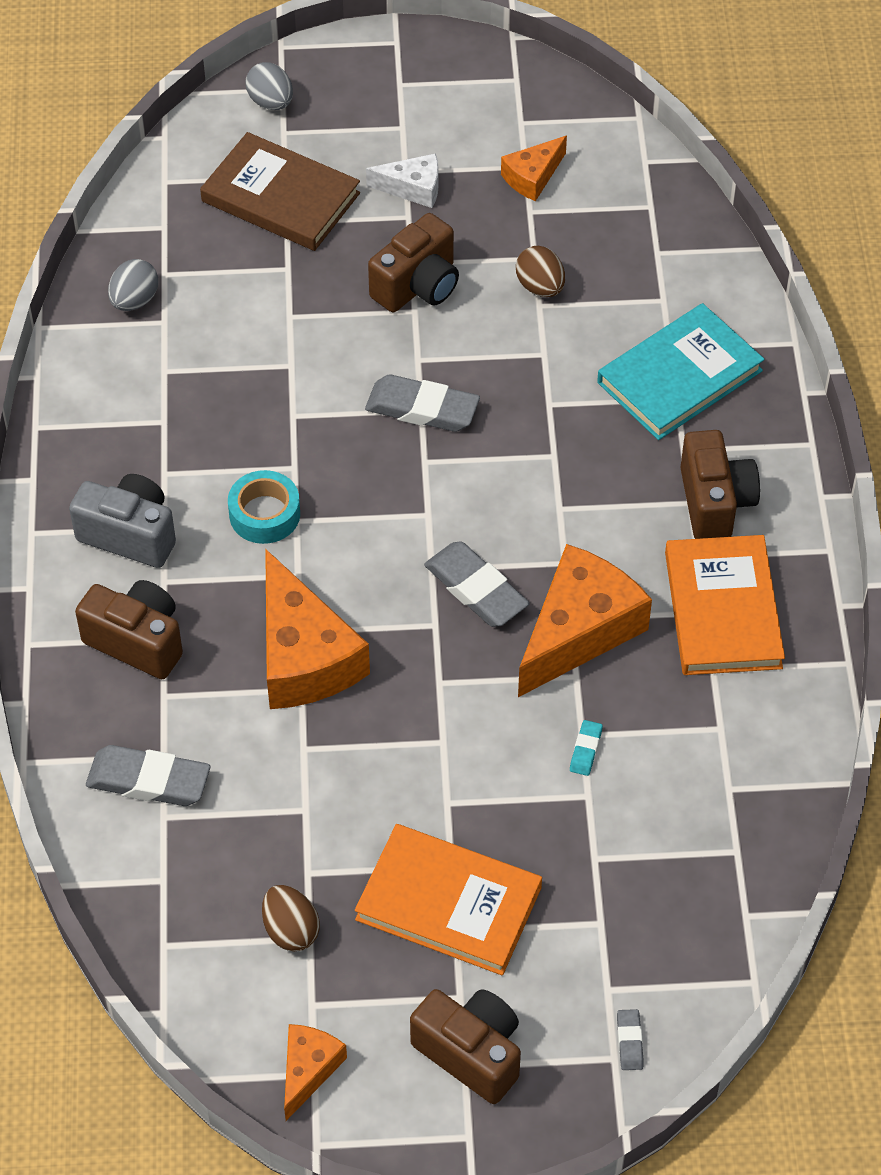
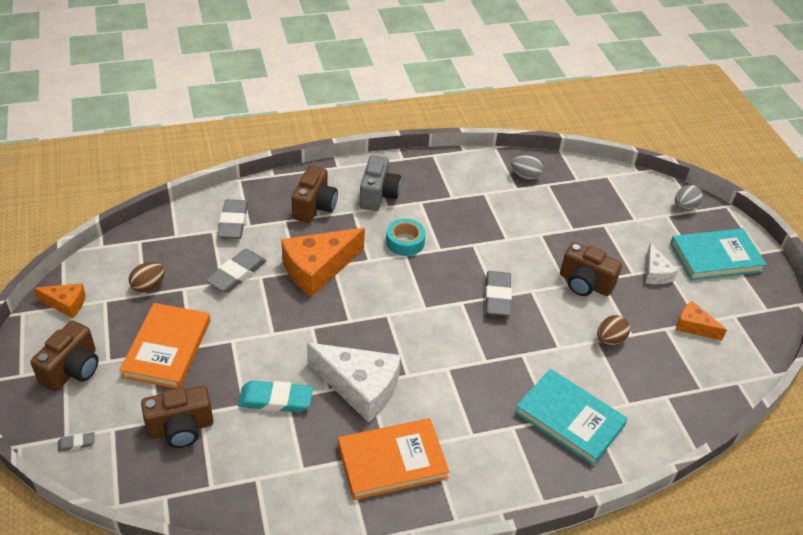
camera: 75 degrees right, 10 degrees down
brown book [200,132,360,251] -> none
grey eraser [424,541,530,627] -> grey eraser moved to [206,249,267,293]
orange cheese [518,544,652,697] -> white cheese [307,343,401,423]
turquoise eraser [570,720,603,776] -> turquoise eraser [238,381,313,413], size x2.11
brown camera [680,430,760,539] -> brown camera moved to [141,385,213,448]
none -> turquoise book [670,228,767,280]

